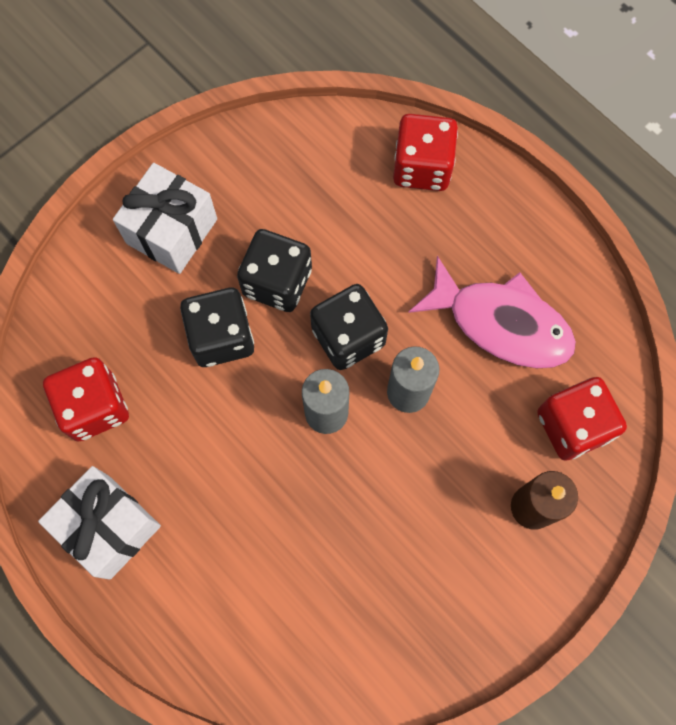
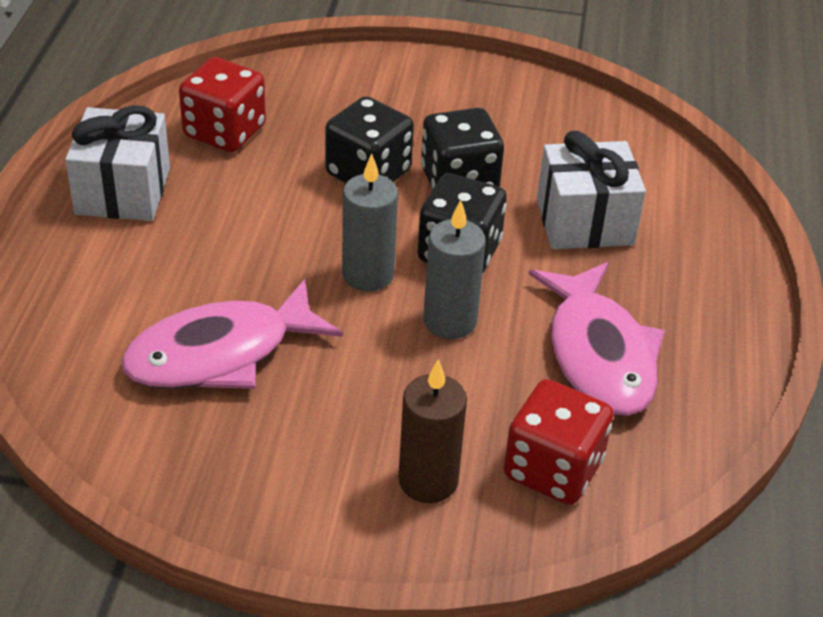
camera: 50 degrees right, 30 degrees down
white gift [113,163,217,274] -> white gift moved to [537,131,646,249]
red dice [393,114,458,191] -> none
none -> pink fish [121,279,343,389]

